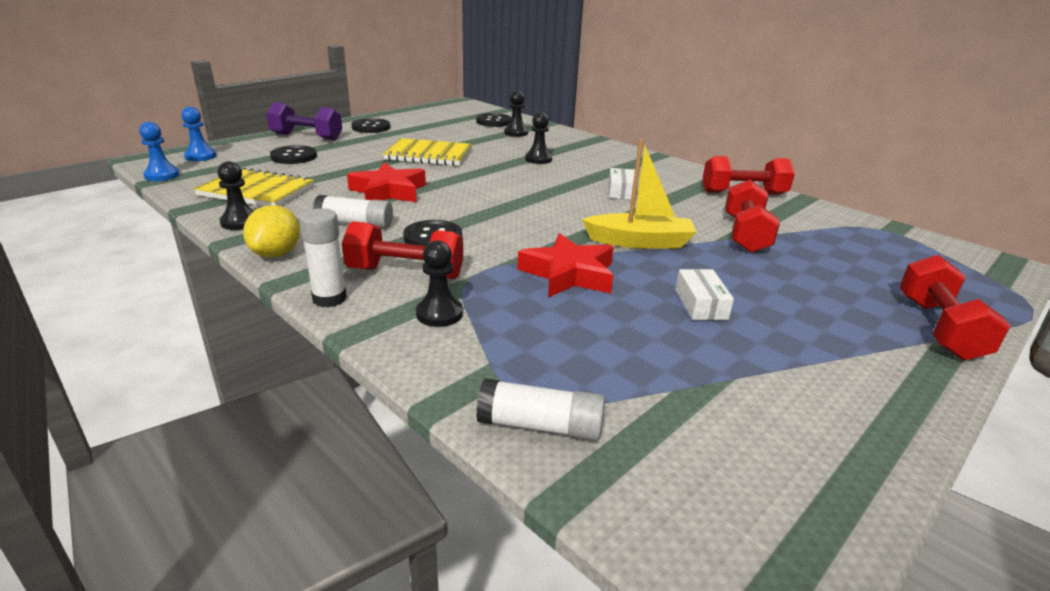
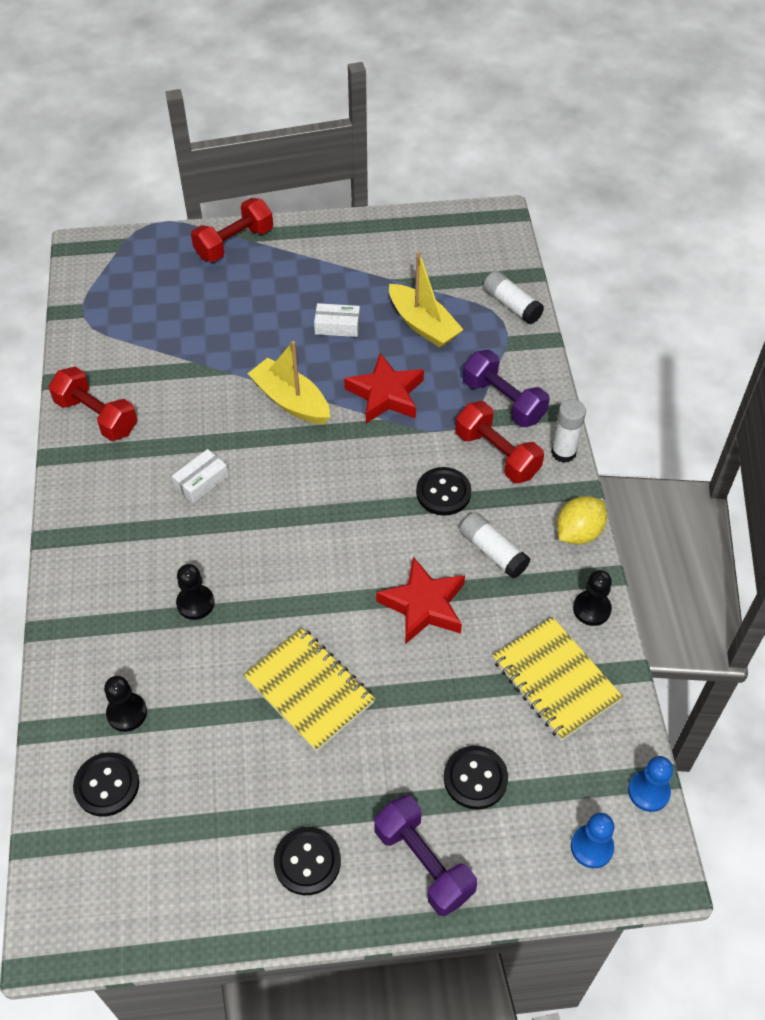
camera: 140 degrees left, 25 degrees up
black pawn [416,240,463,327] -> purple dumbbell [463,350,550,427]
white box [675,269,734,320] -> white box turned 60 degrees clockwise [314,303,360,337]
red dumbbell [725,180,780,253] -> none
none -> yellow boat [389,251,464,348]

